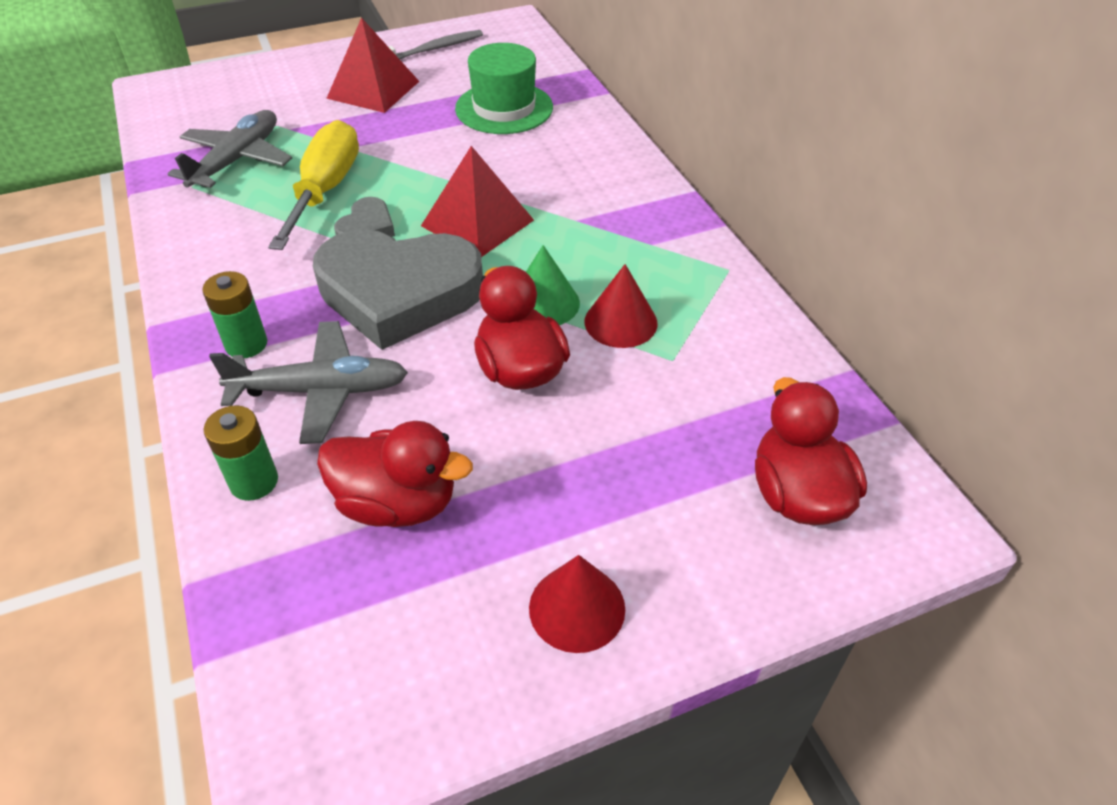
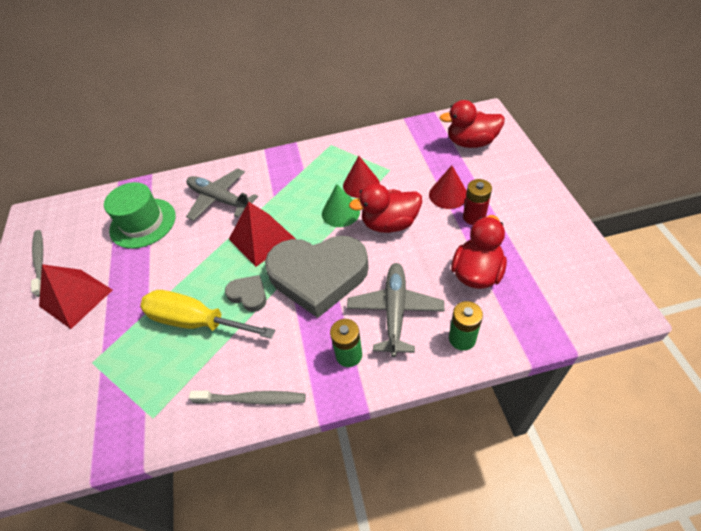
camera: 75 degrees left, 5 degrees up
grey plane [168,110,292,188] -> grey plane moved to [186,168,258,221]
grey heart [313,229,483,350] -> grey heart turned 75 degrees clockwise [265,236,369,318]
red cone [529,555,625,653] -> red cone moved to [429,165,467,209]
none -> grey toothbrush [189,391,305,405]
none -> red battery [463,179,492,225]

